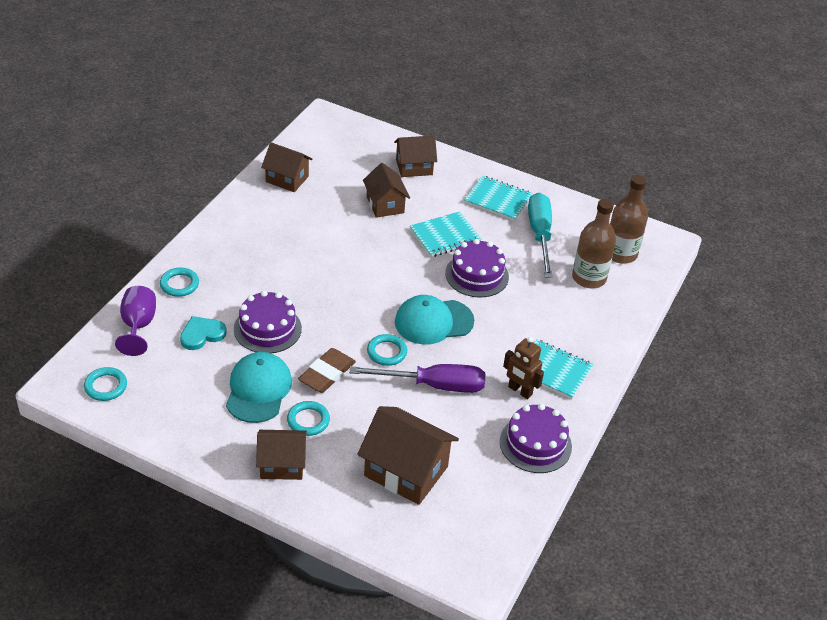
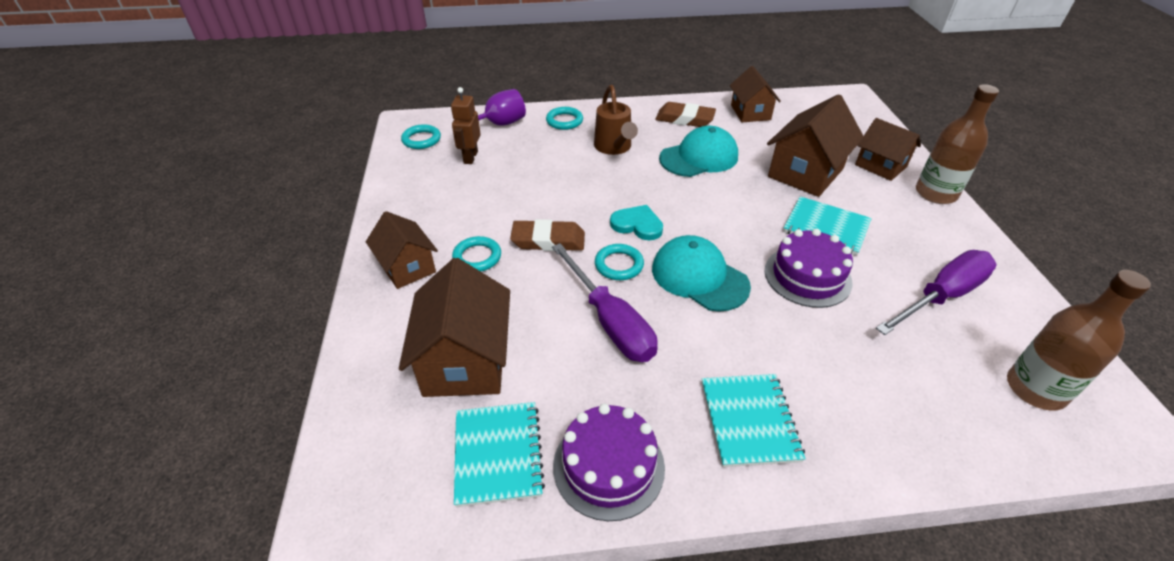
camera: 60 degrees right, 0 degrees up
turquoise heart [180,316,227,350] -> turquoise heart moved to [610,205,663,240]
turquoise cap [226,352,292,423] -> turquoise cap moved to [659,126,738,177]
purple cake [234,291,302,353] -> none
brown house [363,163,410,218] -> brown house [767,94,864,197], size x1.56
turquoise notebook [464,175,532,221] -> turquoise notebook moved to [454,402,545,507]
brown robot [503,337,544,399] -> brown robot moved to [451,87,481,164]
turquoise screwdriver [528,193,553,278] -> purple screwdriver [876,250,997,335]
brown bottle [572,199,616,288] -> brown bottle moved to [916,84,999,204]
none -> brown watering can [594,85,638,155]
none -> brown eraser [655,102,716,127]

